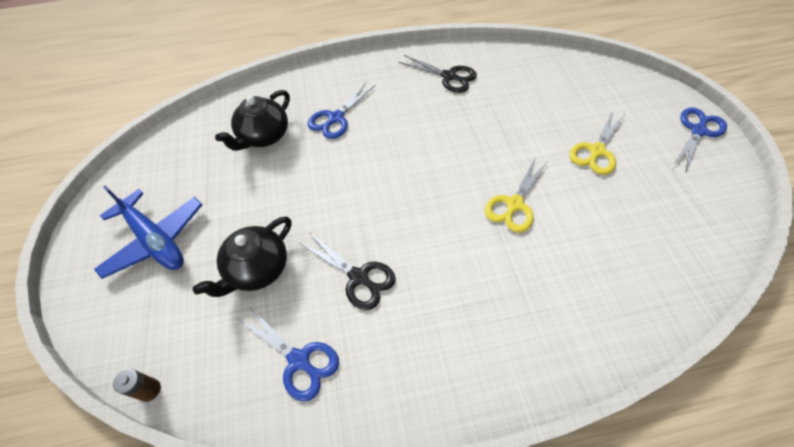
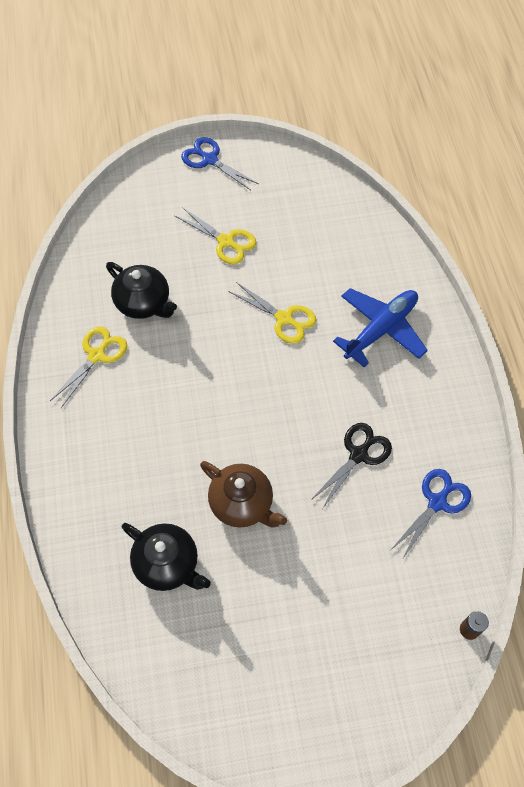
camera: 90 degrees left, 5 degrees up
blue plane [94,185,202,279] -> blue plane moved to [333,288,428,367]
black teapot [193,216,291,297] -> black teapot moved to [106,262,177,319]
blue scissors [308,82,375,139] -> none
black scissors [399,55,477,93] -> yellow scissors [50,326,127,408]
none -> brown teapot [200,461,287,528]

